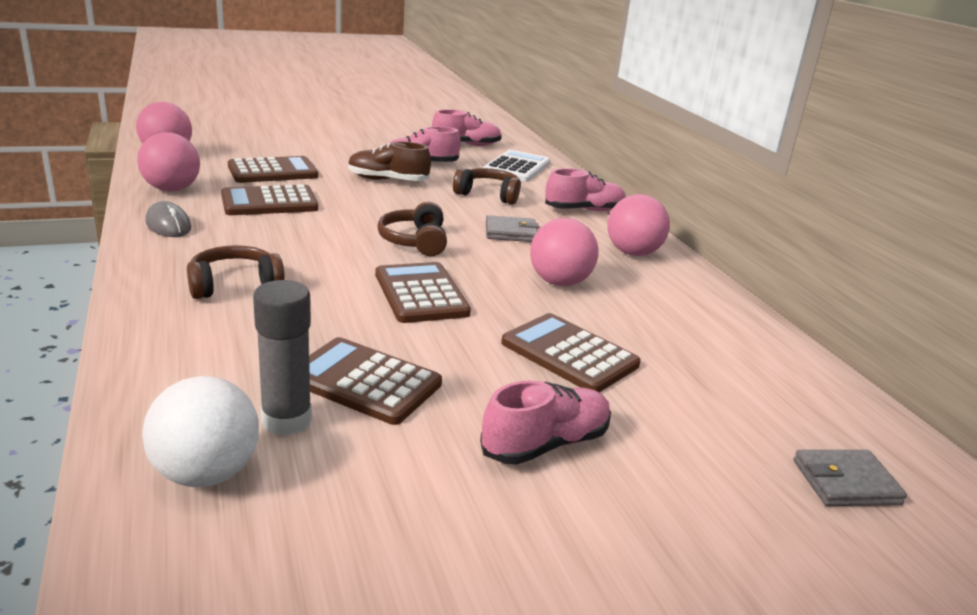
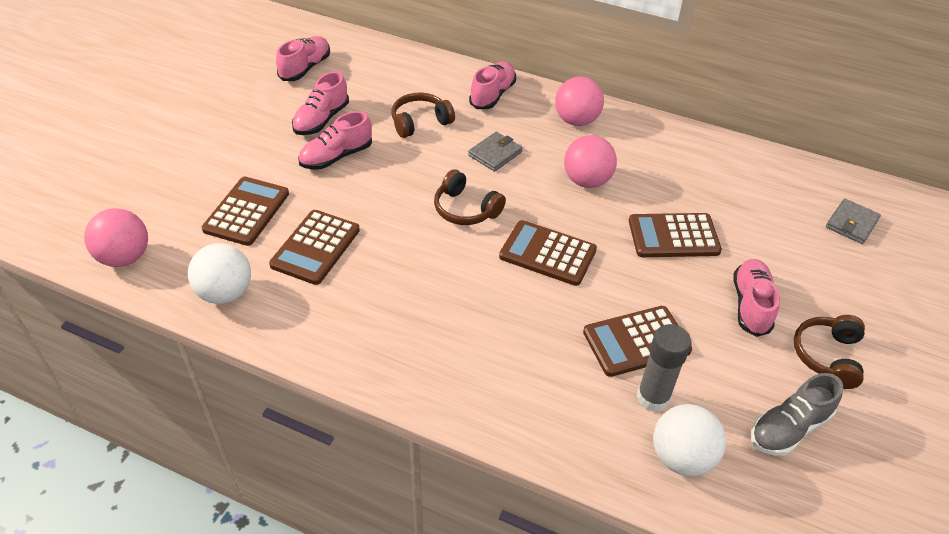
camera: 45 degrees left, 20 degrees up
pink ball [137,132,200,192] -> white ball [188,243,251,304]
grey mouse [145,201,191,237] -> none
brown headphones [187,245,285,299] -> brown headphones moved to [794,315,865,389]
brown shoe [348,142,431,181] -> pink shoe [298,111,372,170]
white calculator [483,150,551,182] -> none
none -> grey shoe [751,373,843,456]

